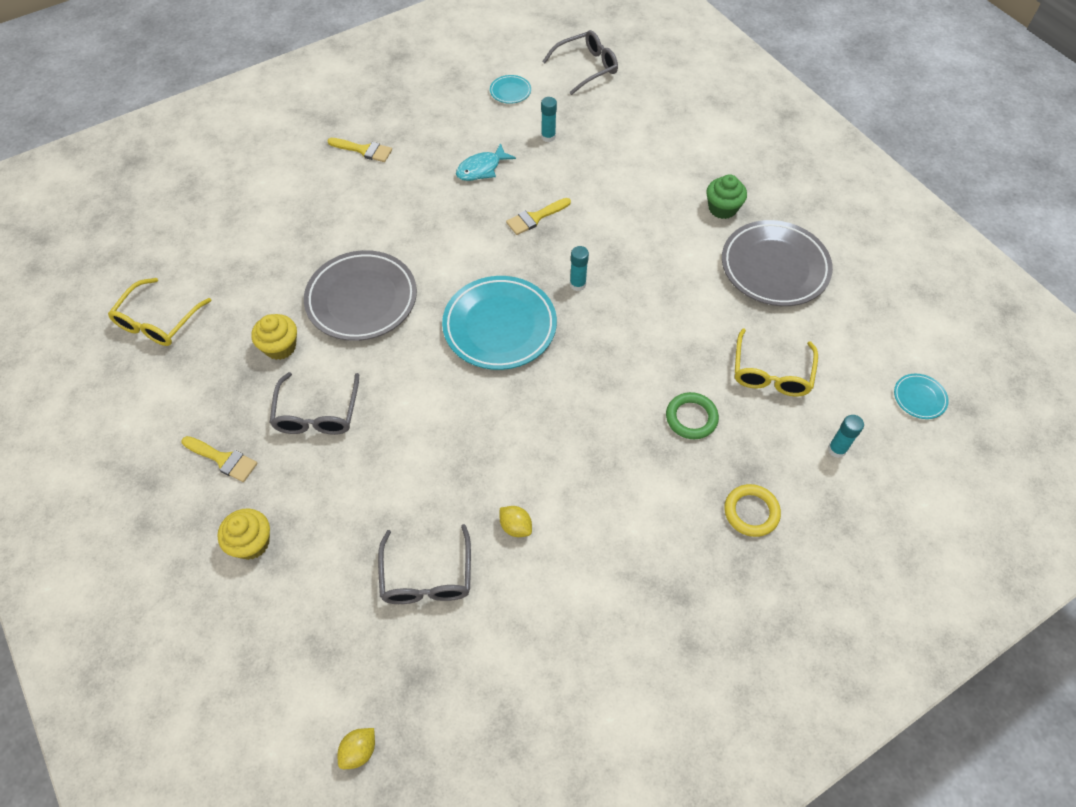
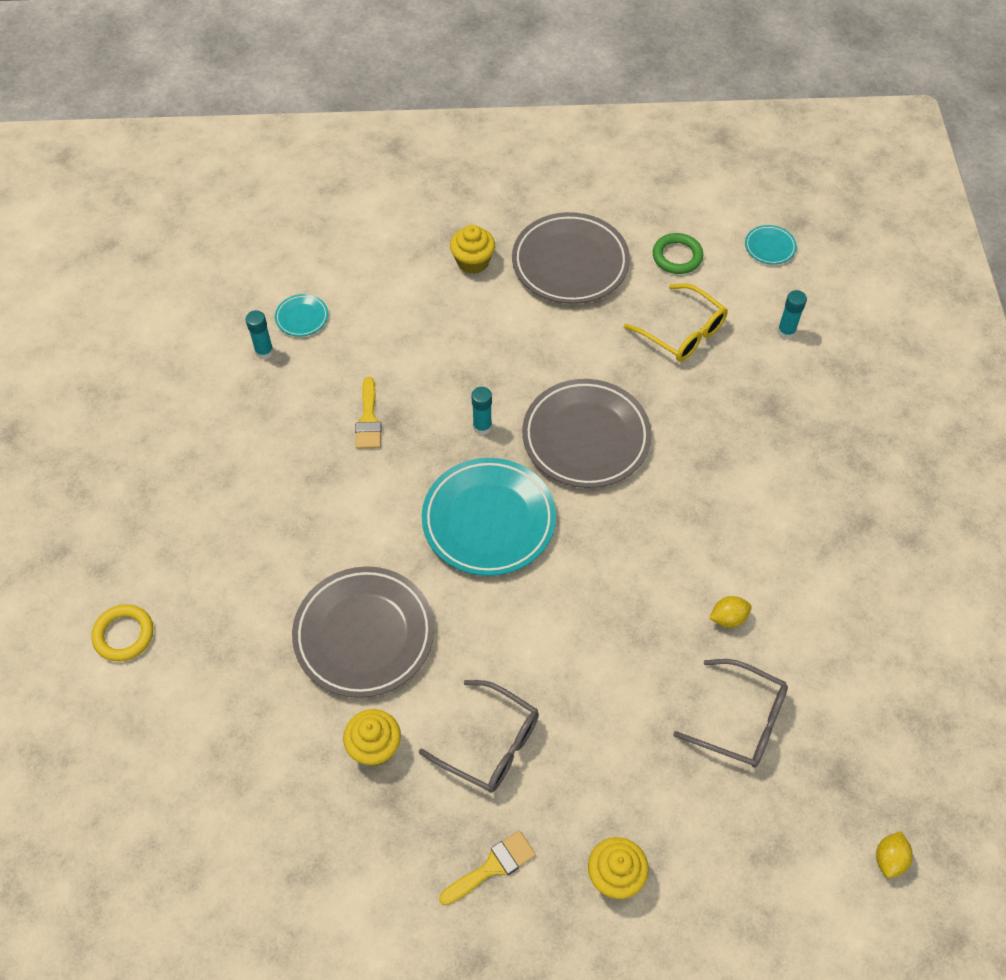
camera: 60 degrees left, 0 degrees up
yellow glasses [108,278,212,346] -> none
yellow brush [327,138,392,162] -> none
yellow lemon [338,728,375,769] -> yellow lemon turned 45 degrees clockwise [876,831,913,878]
turquoise fish [456,143,516,181] -> none
turquoise plate [490,75,531,104] -> turquoise plate moved to [275,294,328,337]
grey glasses [542,30,618,95] -> none
green ring [666,392,719,439] -> green ring moved to [653,233,703,274]
green cupcake [707,175,747,219] -> yellow cupcake [450,225,495,274]
yellow ring [724,484,781,537] -> yellow ring moved to [91,604,153,662]
none -> grey plate [522,379,652,488]

